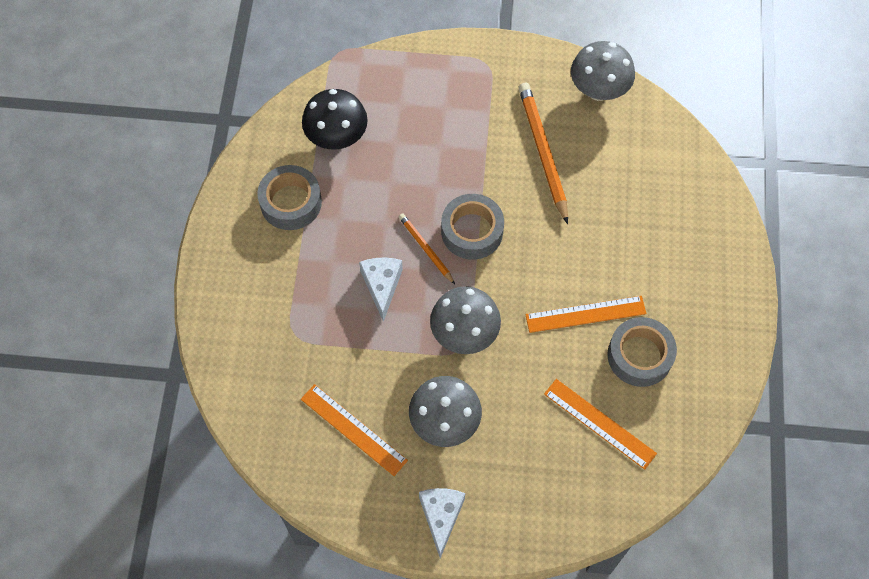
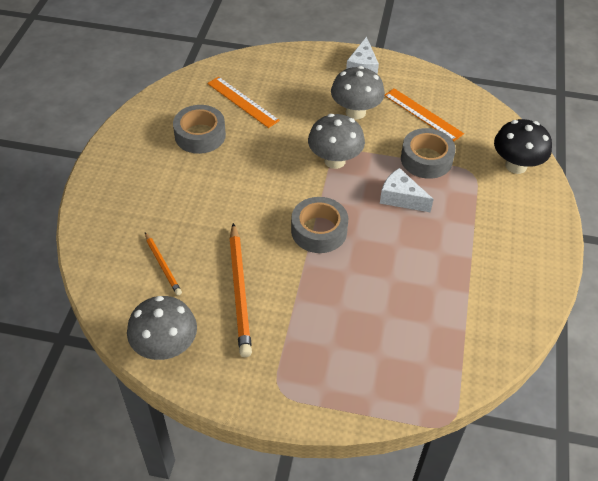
camera: 175 degrees left, 15 degrees down
grey tape [257,165,322,230] -> grey tape moved to [401,128,456,179]
black mushroom [302,89,368,150] -> black mushroom moved to [494,119,552,174]
white cheese [359,258,403,322] -> white cheese turned 120 degrees clockwise [380,168,434,213]
orange pencil [399,213,455,284] -> orange pencil moved to [145,232,182,295]
orange ruler [525,296,646,333] -> none

